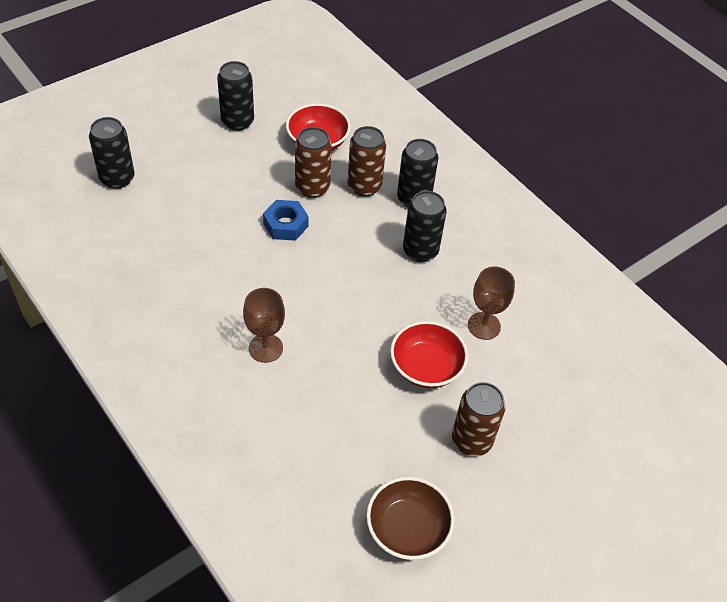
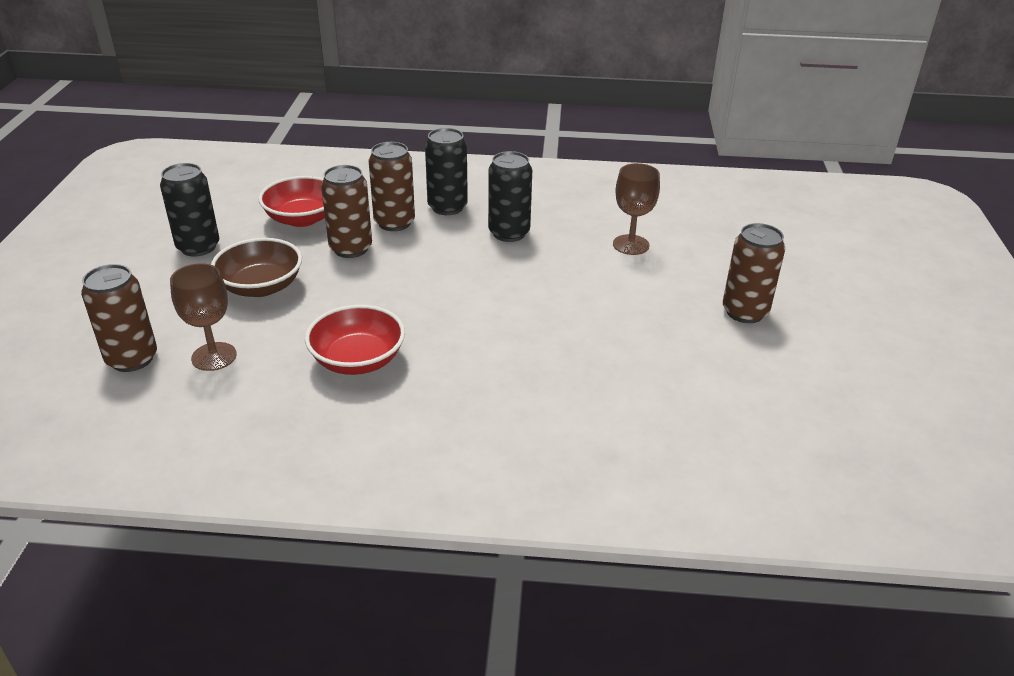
camera: 45 degrees left, 15 degrees down
black can [89,117,134,189] -> brown can [81,264,157,372]
brown goblet [243,288,285,363] -> brown goblet moved to [170,263,237,371]
blue nut [263,200,309,241] -> none
brown bowl [366,477,455,560] -> brown bowl moved to [211,238,302,297]
red bowl [390,321,468,388] -> red bowl moved to [305,305,405,375]

